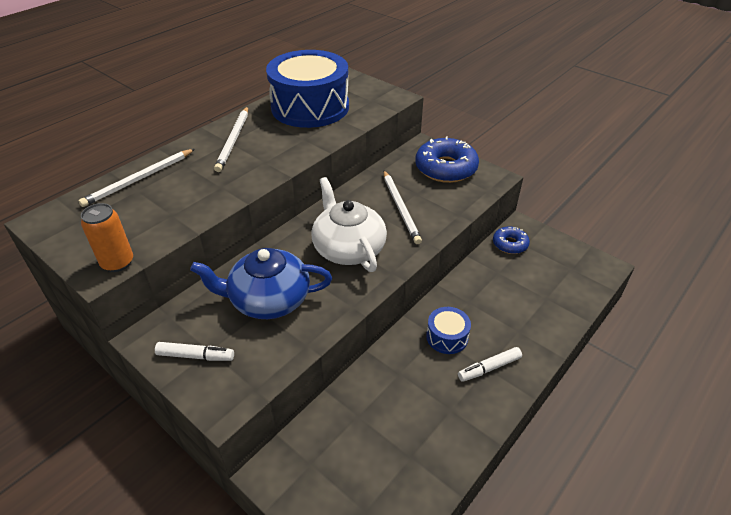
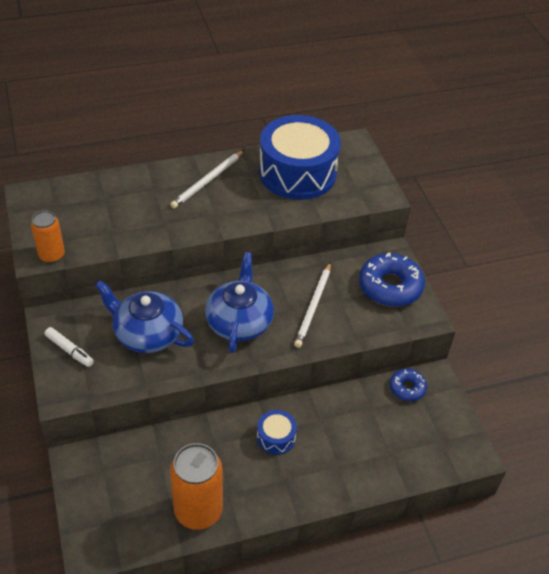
camera: 30 degrees right, 5 degrees up
white pencil [79,149,195,207] -> none
white teapot [311,177,387,272] -> blue teapot [205,252,274,353]
white marker [458,347,522,382] -> none
none -> orange can [170,443,223,530]

